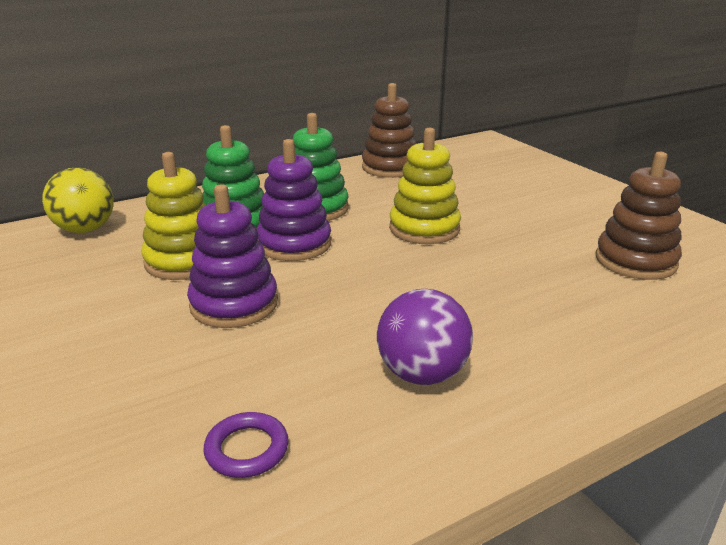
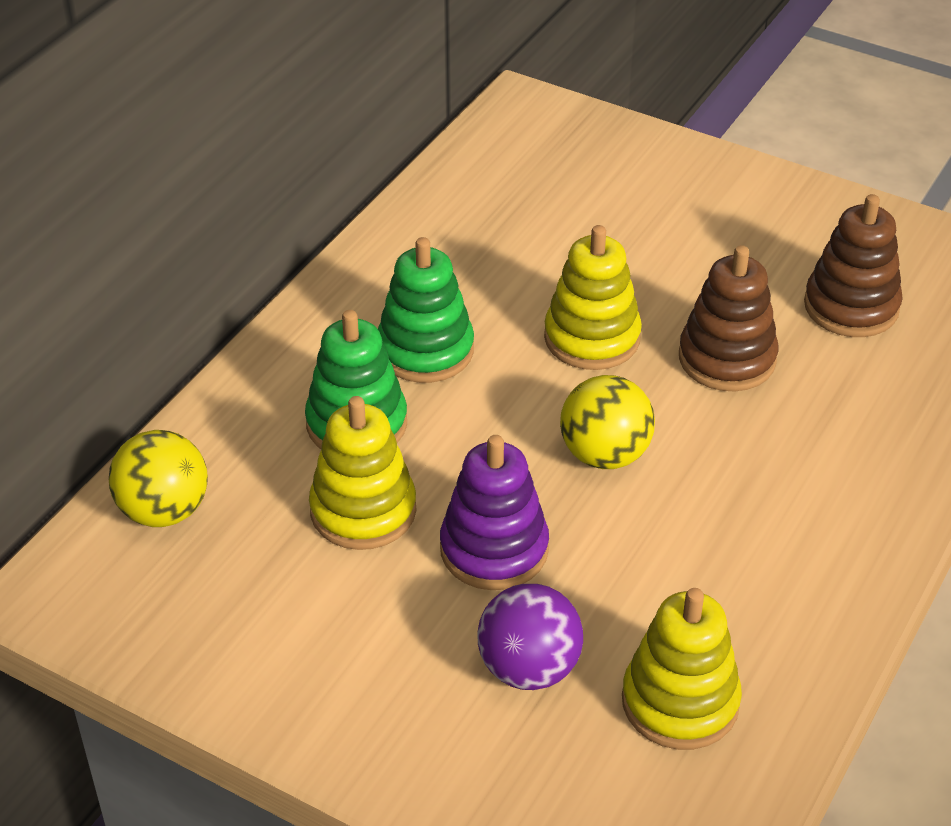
camera: 30 degrees left, 15 degrees up
purple ring [203,412,289,478] -> yellow stacking toy [622,588,742,750]
purple stacking toy [257,139,331,261] -> none
brown stacking toy [362,83,417,178] -> brown stacking toy moved to [679,245,778,391]
purple ball [377,289,473,385] -> purple ball moved to [478,584,583,690]
none -> yellow ball [560,375,655,469]

